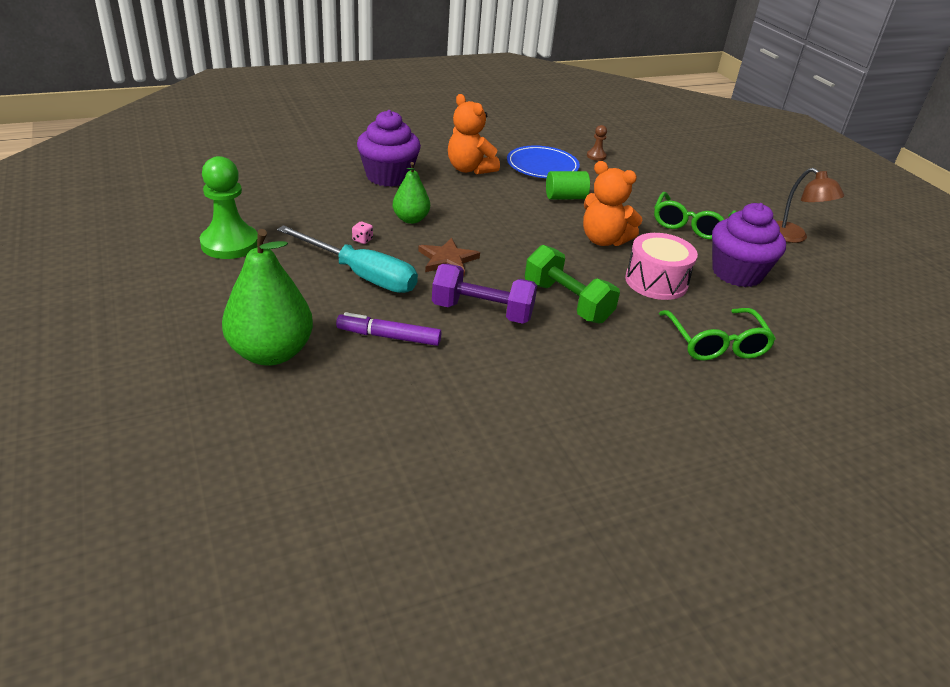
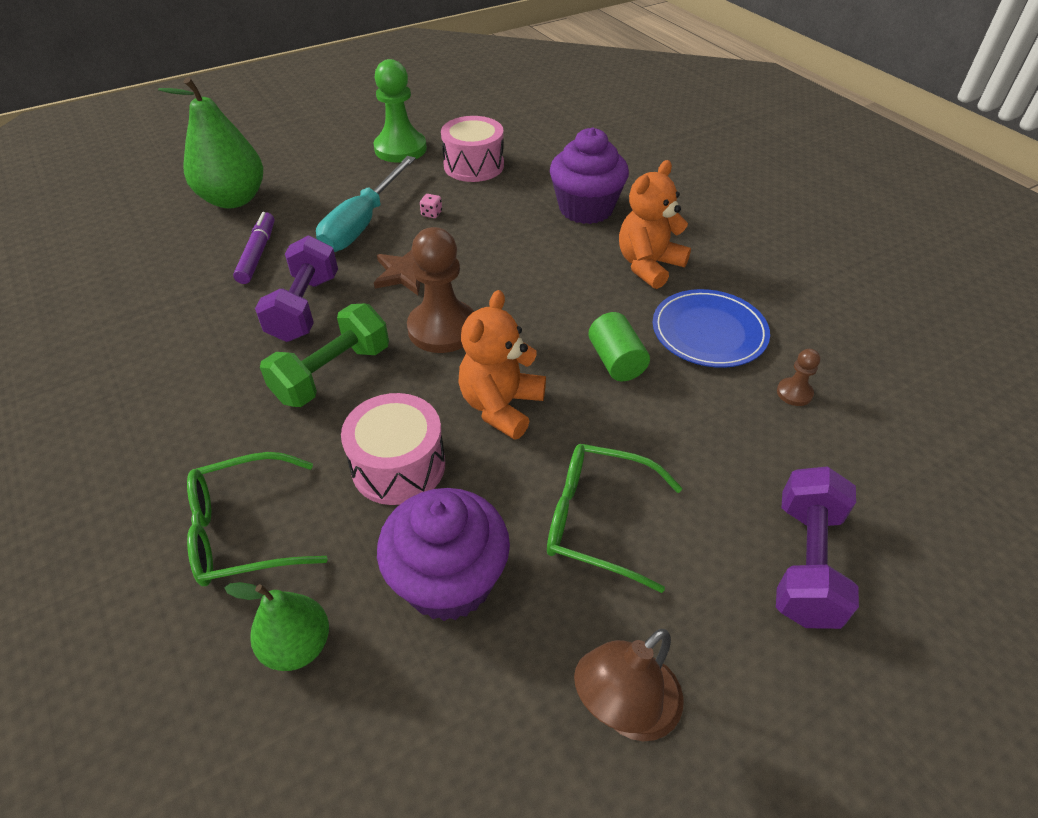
camera: 85 degrees right, 10 degrees up
green pear [393,162,430,224] -> green pear moved to [225,582,329,671]
none -> brown pawn [407,227,474,353]
none -> pink drum [441,116,504,182]
none -> purple dumbbell [776,466,859,629]

